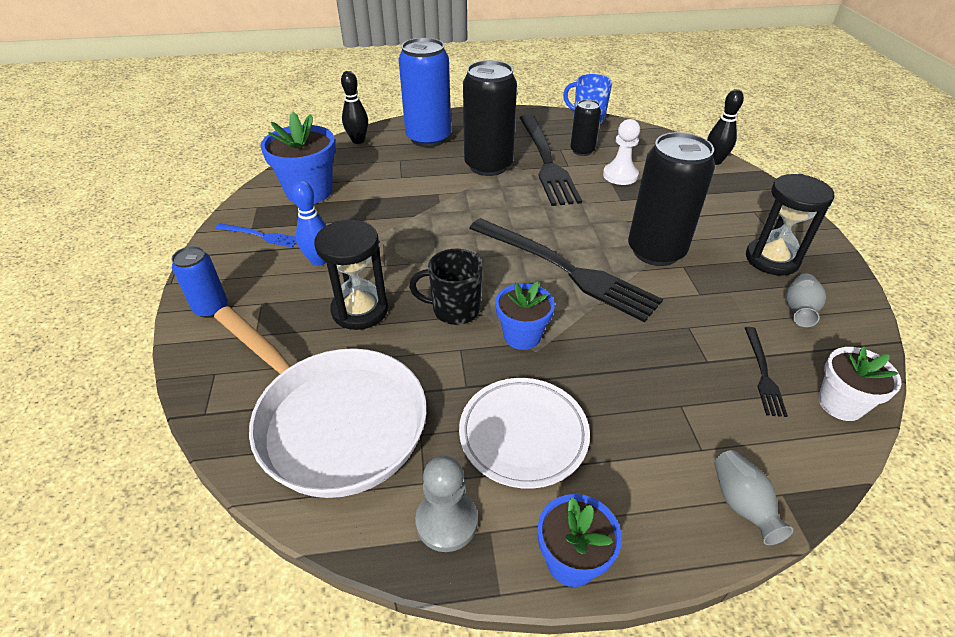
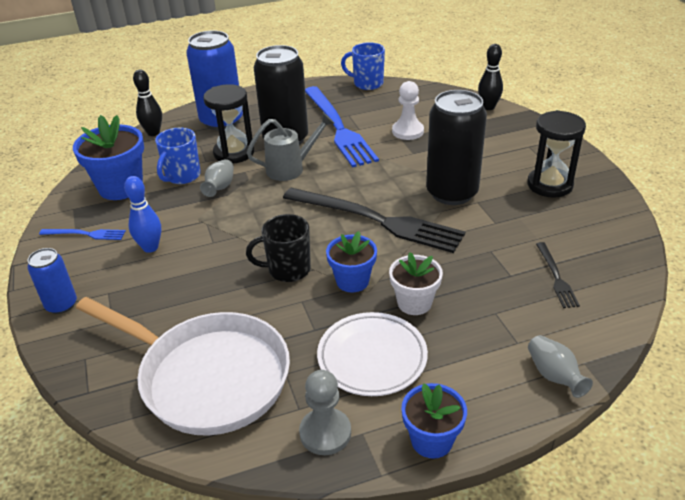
camera: 10 degrees left, 5 degrees down
black hourglass [314,220,388,330] -> black hourglass moved to [203,84,254,163]
black fork [520,114,582,206] -> blue fork [305,86,379,167]
black can [570,99,601,156] -> none
grey vase [786,273,826,327] -> grey vase moved to [200,159,234,197]
white flower pot [818,346,902,421] -> white flower pot moved to [389,252,443,315]
none -> blue mug [155,128,201,184]
none -> grey watering can [247,113,334,181]

